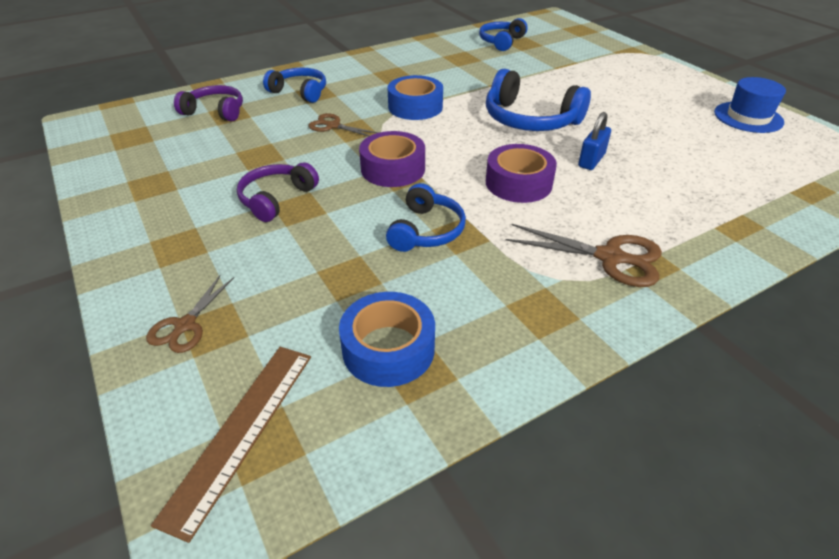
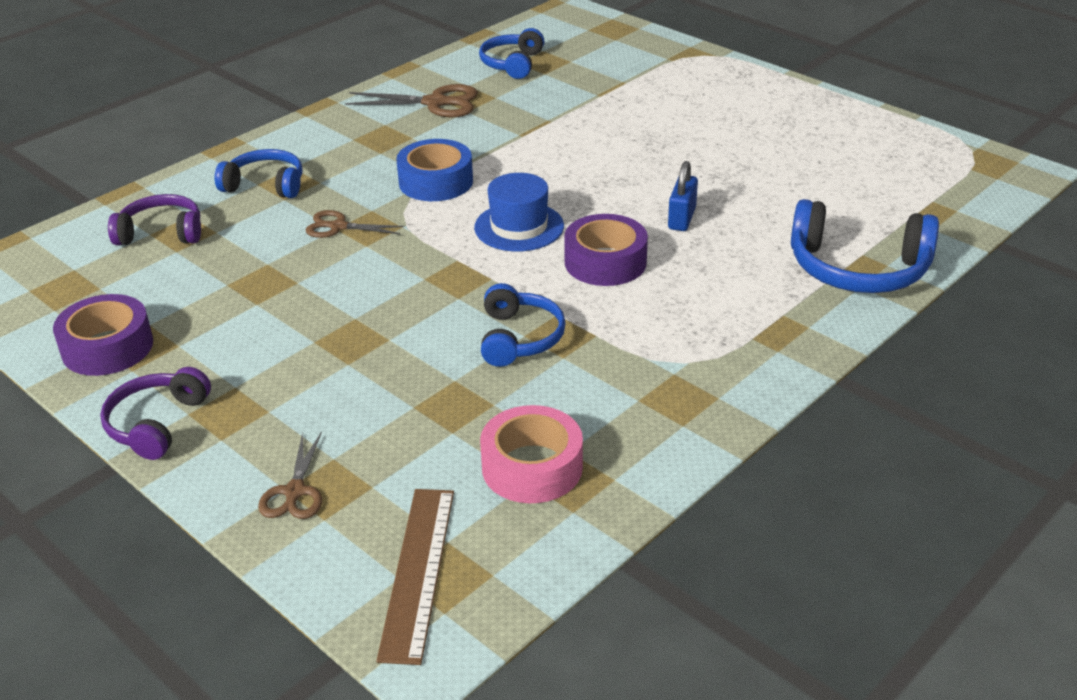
camera: 15 degrees left, 5 degrees down
purple headphones [237,162,319,222] -> purple headphones moved to [100,367,211,460]
blue tape [339,292,435,387] -> pink tape [480,405,583,503]
purple tape [359,131,425,187] -> purple tape moved to [53,294,153,376]
blue headphones [486,69,591,131] -> blue headphones moved to [791,199,939,293]
brown scissors [506,224,662,287] -> brown scissors moved to [345,84,478,117]
blue hat [714,77,786,133] -> blue hat moved to [474,173,564,252]

